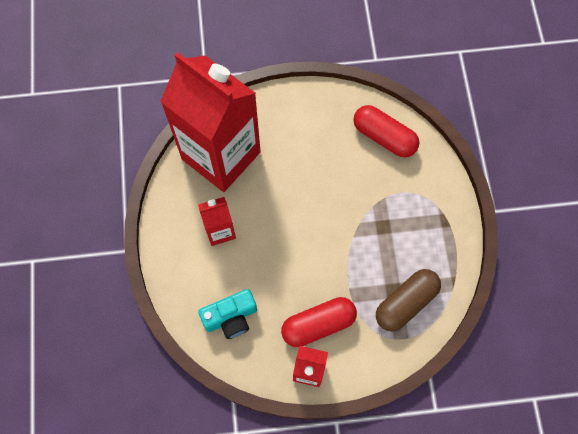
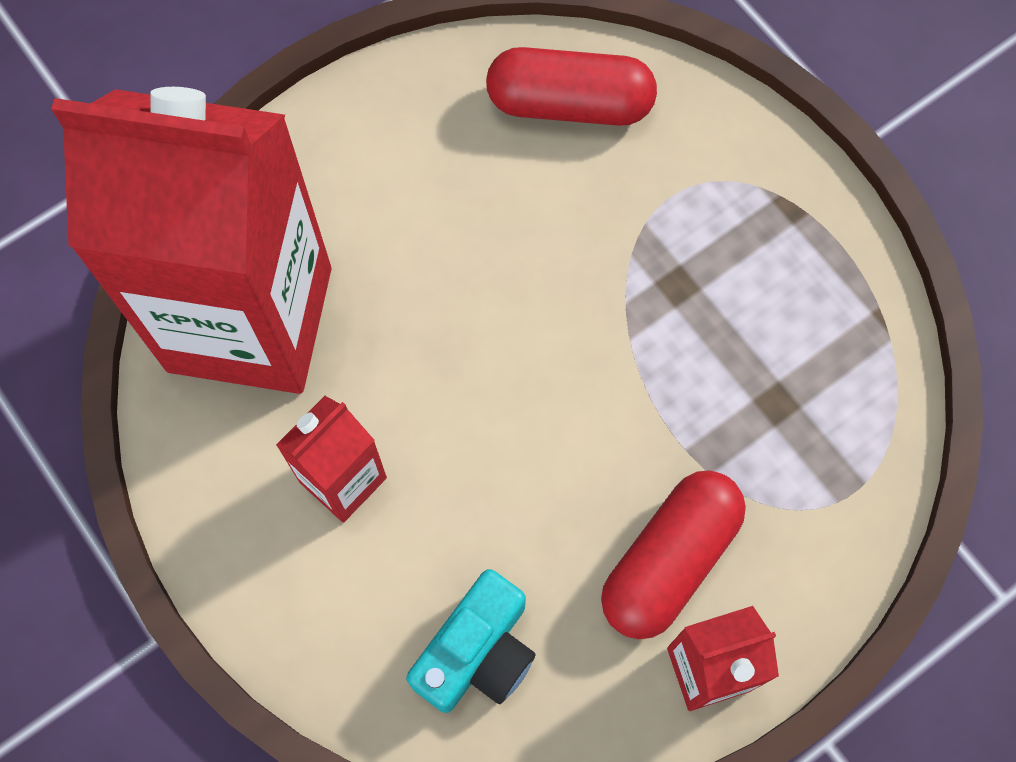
camera: 30 degrees left, 0 degrees up
brown capsule [376,269,441,331] -> none

